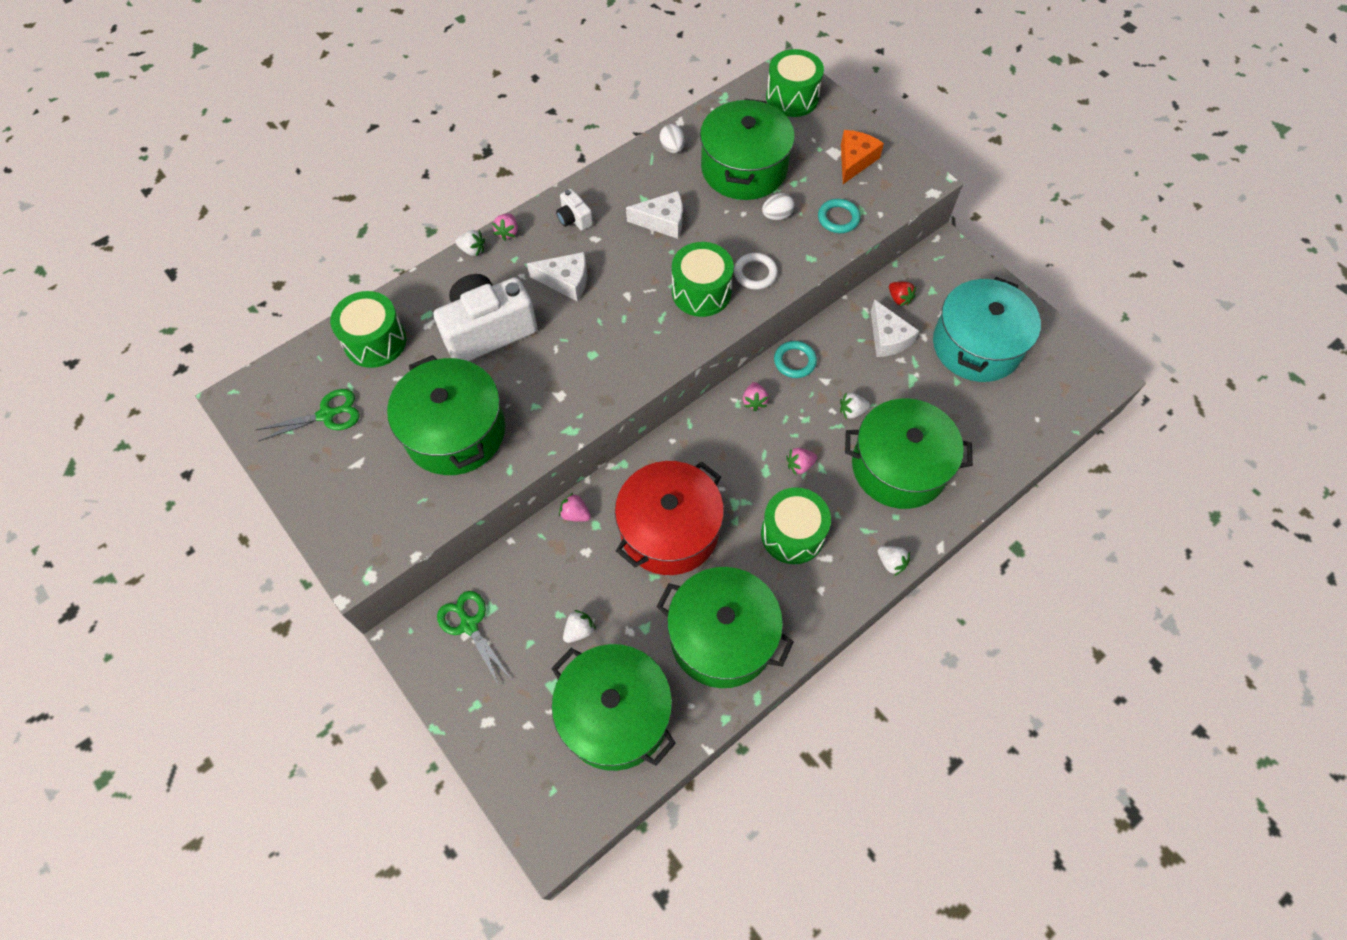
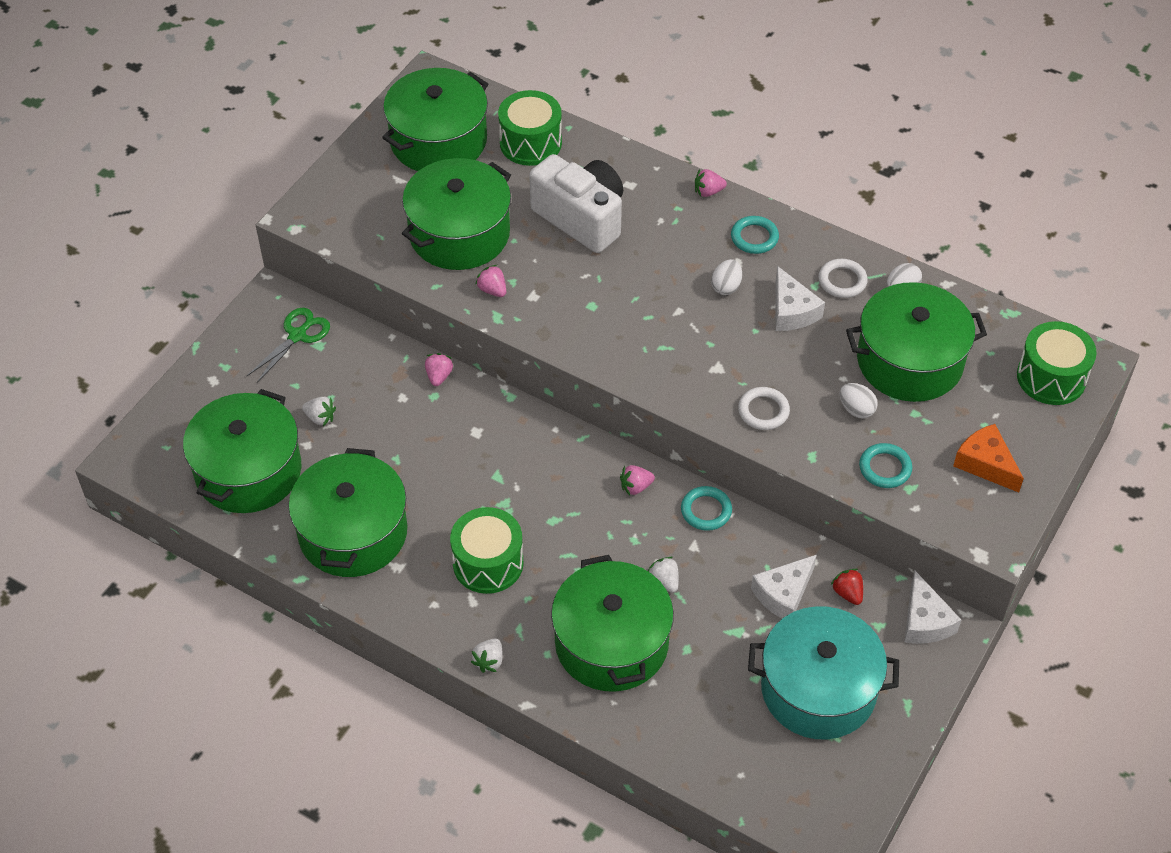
camera: 70 degrees right, 10 degrees down
green scissors [256,389,360,441] -> green pot [382,68,488,171]
white strawberry [455,230,485,256] -> none
white cheese [527,252,587,301] -> white cheese moved to [904,571,961,644]
white camera [556,189,593,231] -> turquoise ring [731,216,779,254]
red pot [615,461,724,575] -> none
green drum [672,242,734,317] -> none
pink strawberry [786,448,817,476] -> pink strawberry moved to [475,265,506,297]
orange cheese [841,130,884,184] -> orange cheese turned 135 degrees counterclockwise [953,424,1024,493]
red strawberry [889,282,916,306] -> red strawberry turned 120 degrees clockwise [831,569,863,605]
none -> white egg [711,259,742,295]
none -> white ring [818,259,868,298]

